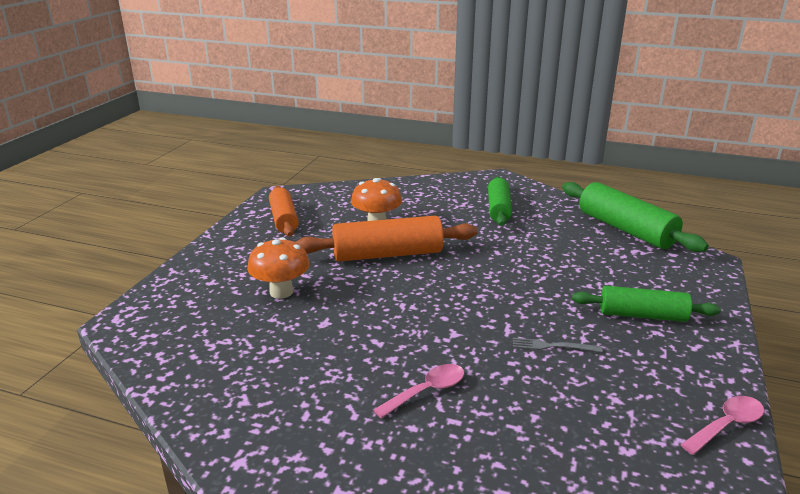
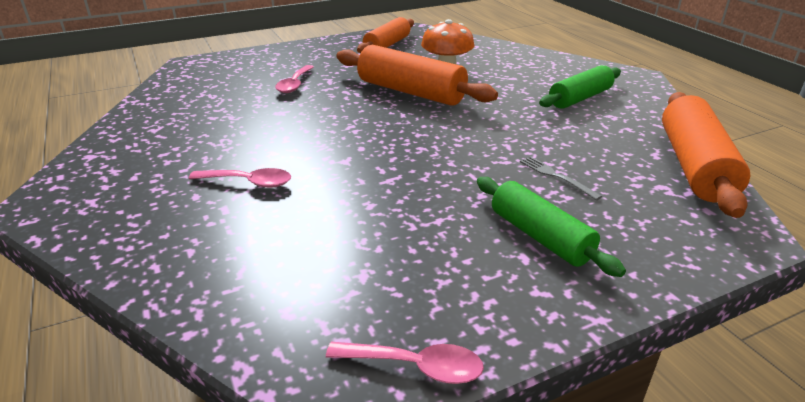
camera: 45 degrees right, 5 degrees up
orange mushroom [248,237,310,299] -> pink spoon [275,65,314,93]
grey fork [513,338,603,352] -> grey fork moved to [520,156,602,200]
green rolling pin [562,182,709,252] -> orange rolling pin [662,92,751,218]

